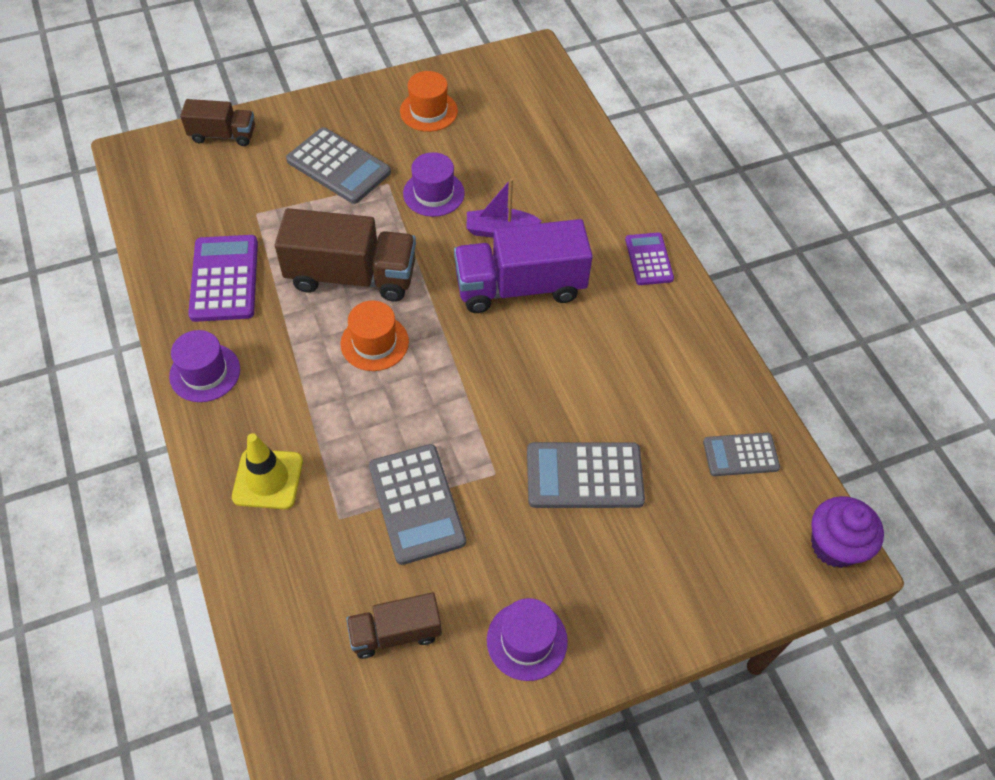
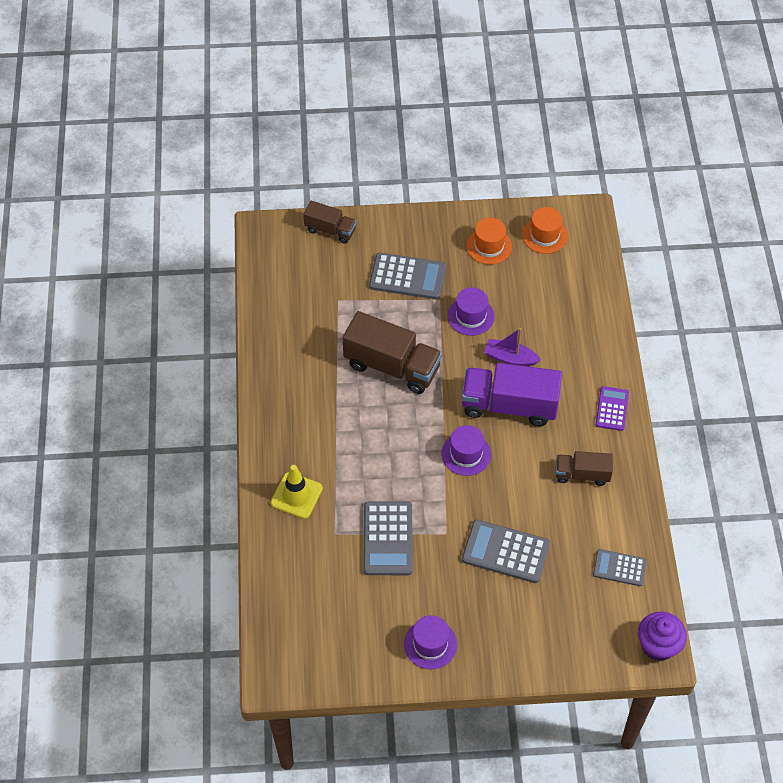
camera: 20 degrees right, 0 degrees up
purple hat [169,330,240,402] -> purple hat moved to [442,425,491,476]
purple calculator [188,235,258,322] -> none
grey calculator [286,127,391,204] -> grey calculator turned 45 degrees counterclockwise [369,253,446,299]
orange hat [341,300,409,371] -> orange hat moved to [522,207,568,254]
brown truck [346,592,442,659] -> brown truck moved to [556,451,613,486]

